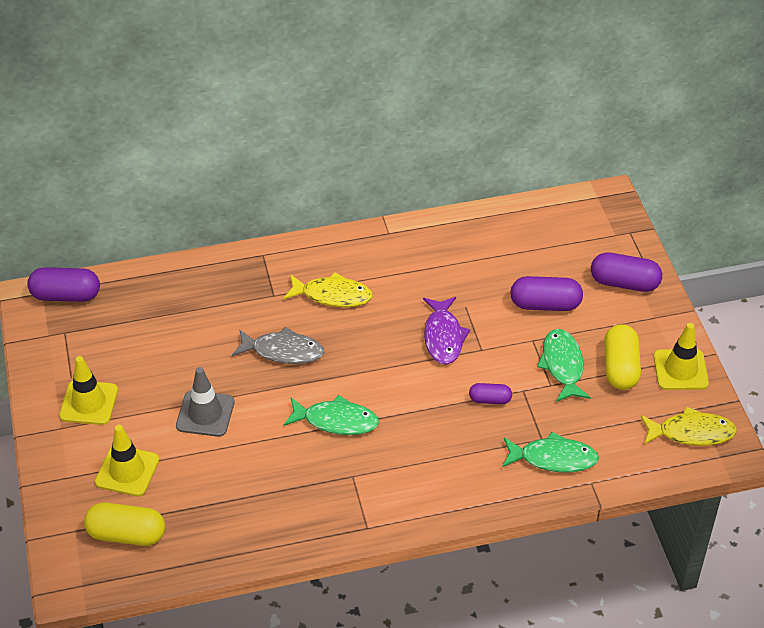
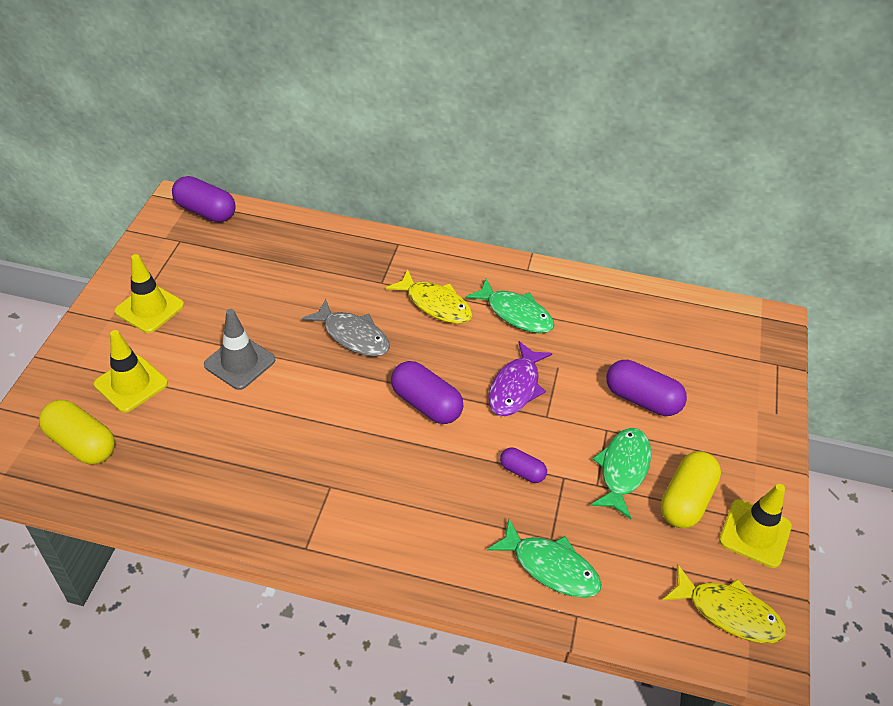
camera: 25 degrees right, 0 degrees up
green fish [284,395,379,435] -> green fish moved to [466,279,554,333]
purple capsule [591,252,662,292] -> purple capsule moved to [391,361,464,424]

